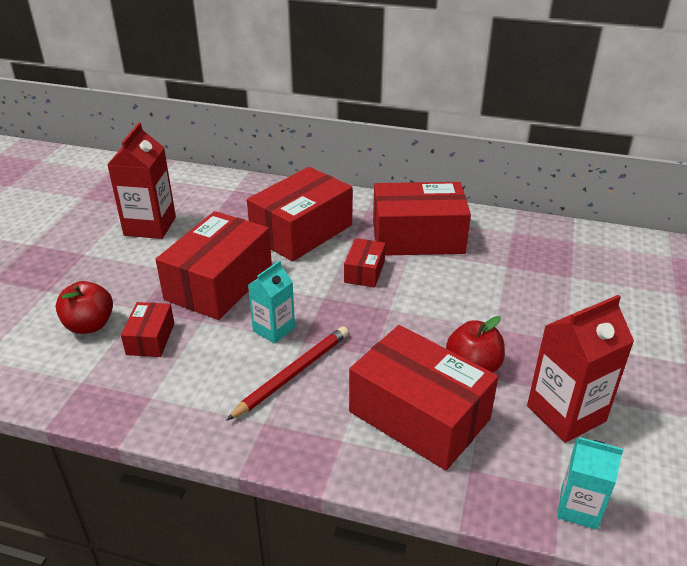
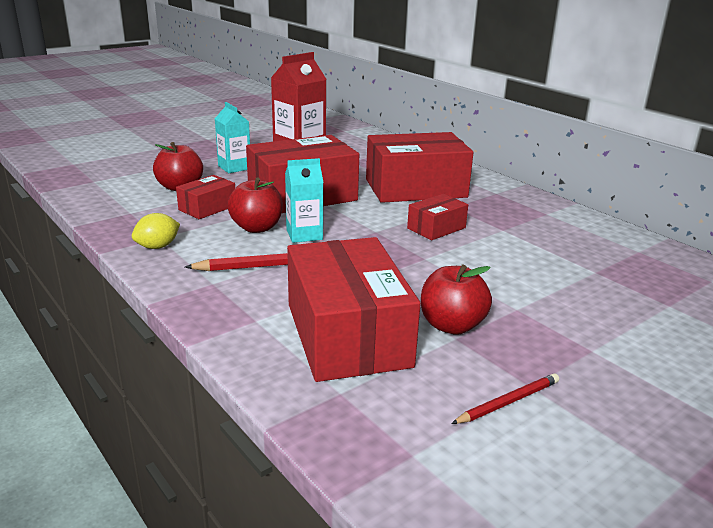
camera: 35 degrees right, 10 degrees down
red box [373,182,471,256] -> none
red carton [527,295,634,443] -> red pencil [451,373,559,424]
turquoise carton [557,437,623,530] -> turquoise carton moved to [215,102,250,173]
none -> yellow lemon [132,213,180,249]
none -> red apple [227,177,283,233]

